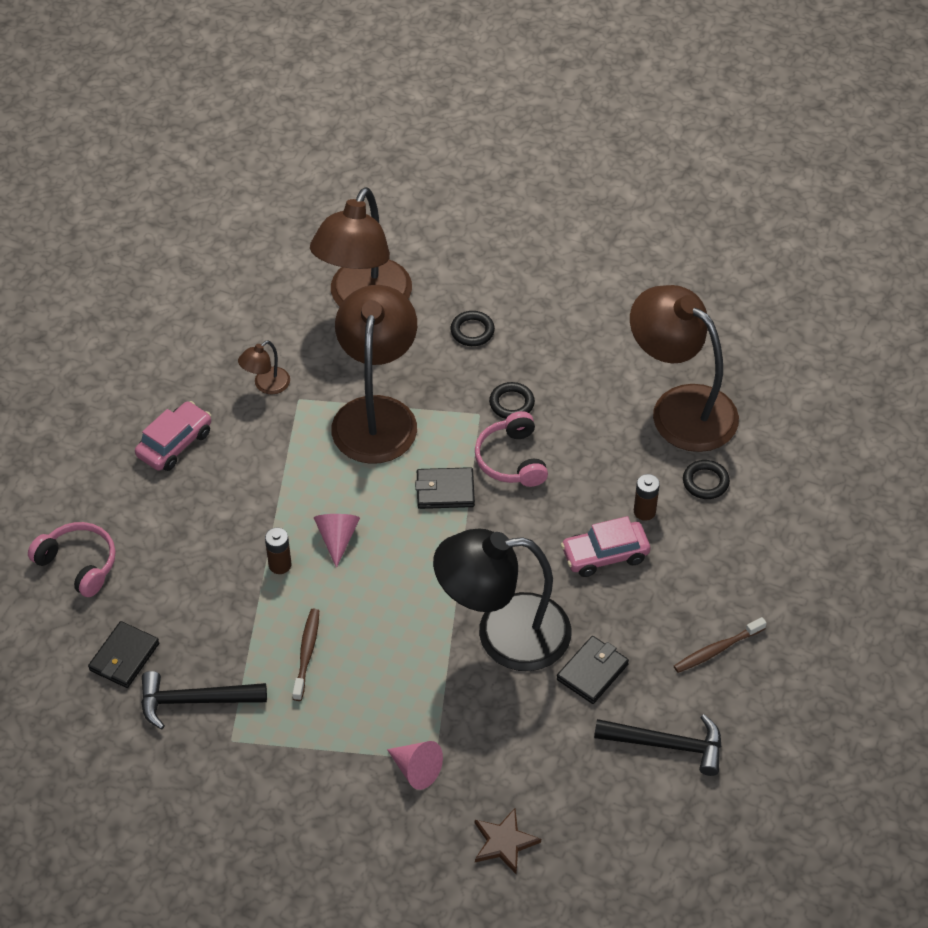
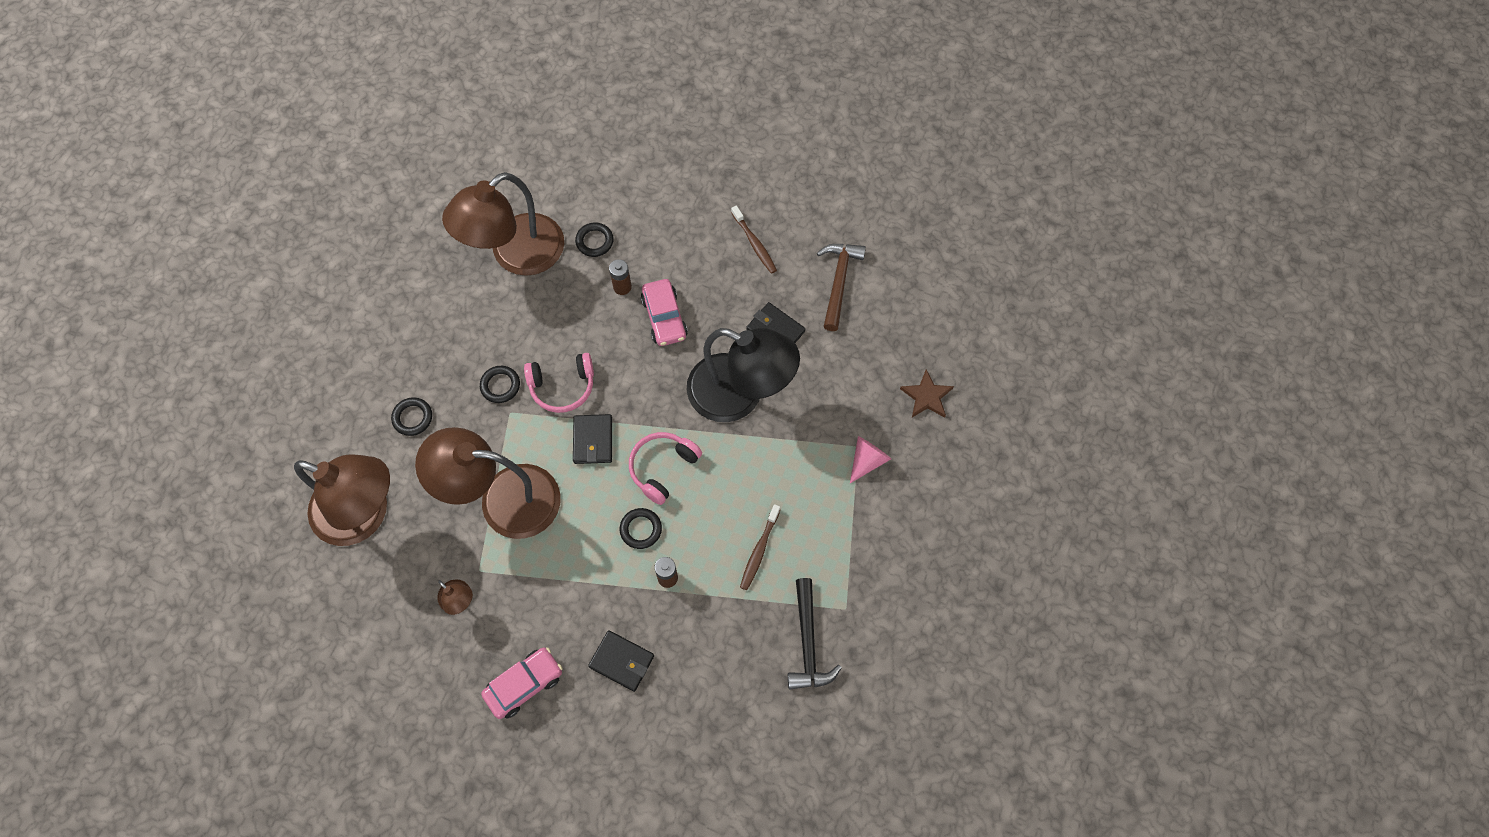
camera: 90 degrees left, 15 degrees up
pink headphones [28,522,116,597] -> pink headphones moved to [629,432,702,505]
black wallet [88,621,159,688] -> black wallet moved to [588,630,654,692]
pink car [135,401,211,471] -> pink car turned 105 degrees clockwise [481,647,563,719]
brown toothbrush [292,609,319,701] -> brown toothbrush turned 75 degrees counterclockwise [740,504,780,590]
pink cone [314,514,360,568] -> black ring [620,508,662,549]
black lamp [433,528,571,671] -> black lamp turned 60 degrees counterclockwise [687,328,800,422]
black hammer [594,714,722,776] -> brown hammer [817,244,866,331]

